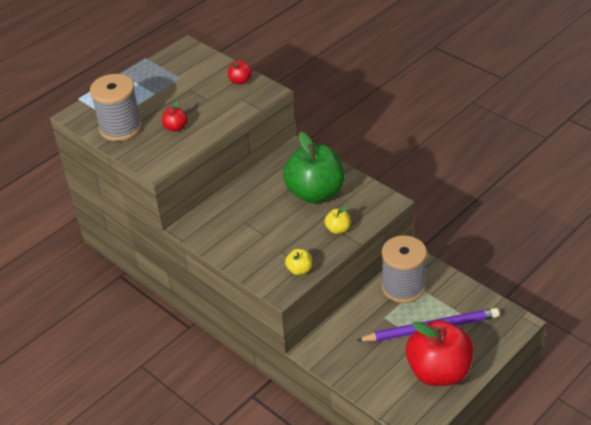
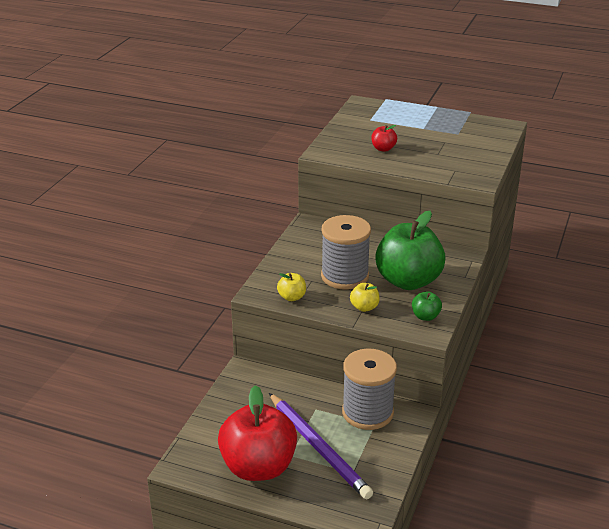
camera: 65 degrees right, 10 degrees down
grey spool [90,74,142,141] -> grey spool moved to [321,215,371,290]
red apple [228,61,252,84] -> none
none -> green apple [412,291,442,321]

